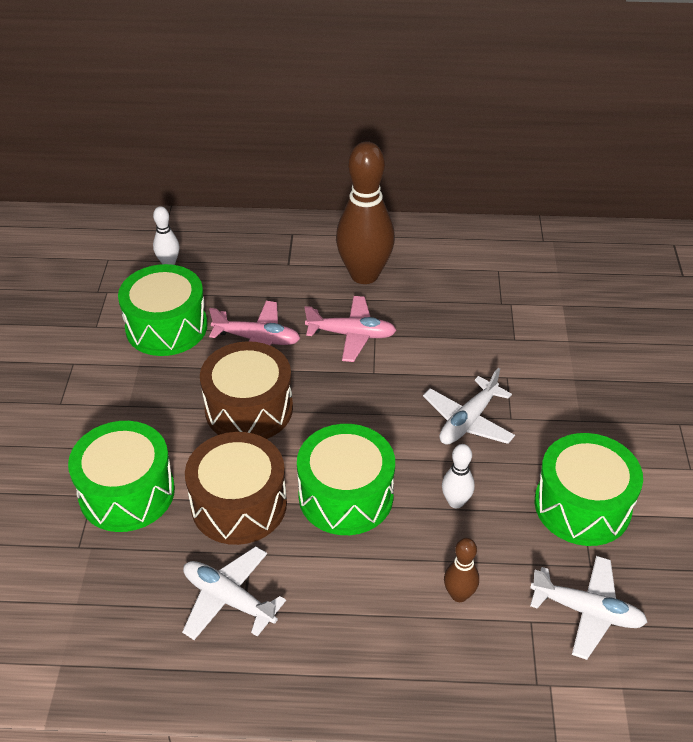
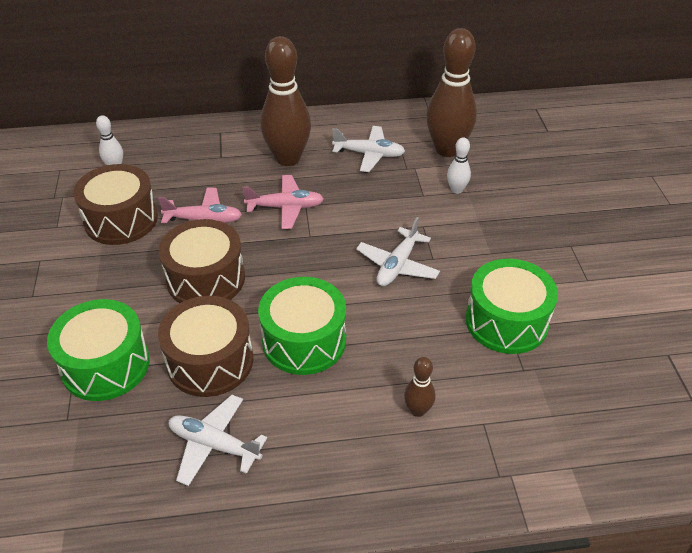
camera: 10 degrees left, 0 degrees up
green drum [118,264,207,356] -> brown drum [73,164,158,245]
white bowling pin [442,444,475,508] -> white bowling pin moved to [447,137,471,194]
white plane [530,556,647,660] -> white plane moved to [332,126,405,172]
none -> brown bowling pin [426,28,477,157]

